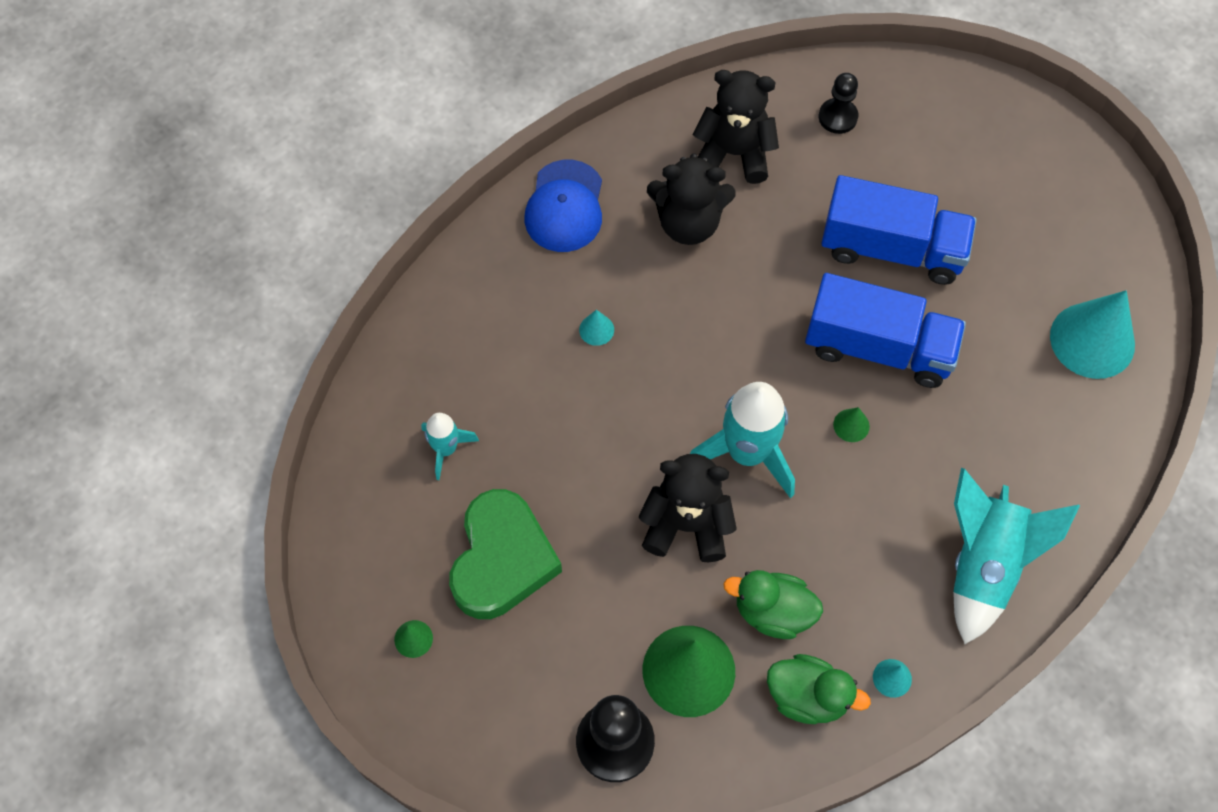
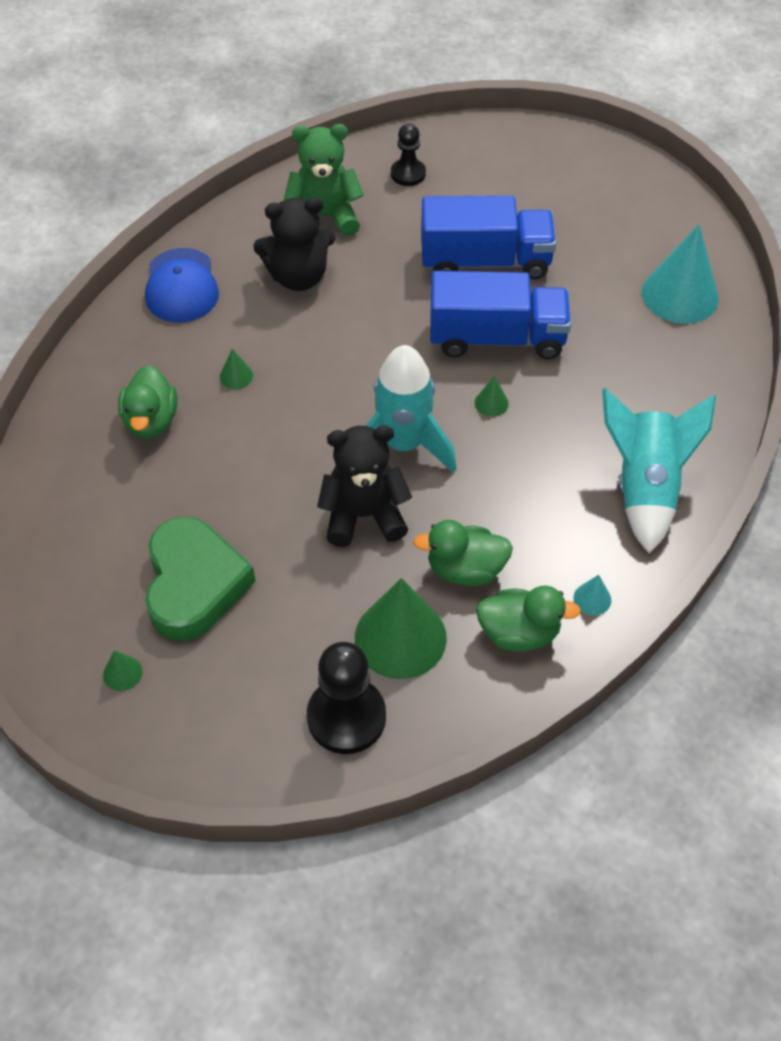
camera: 15 degrees left, 10 degrees down
turquoise rocket [421,413,479,480] -> none
turquoise cone [579,310,614,346] -> green cone [220,349,253,389]
black teddy bear [693,70,779,184] -> green teddy bear [284,124,364,236]
none -> green duck [118,365,177,439]

